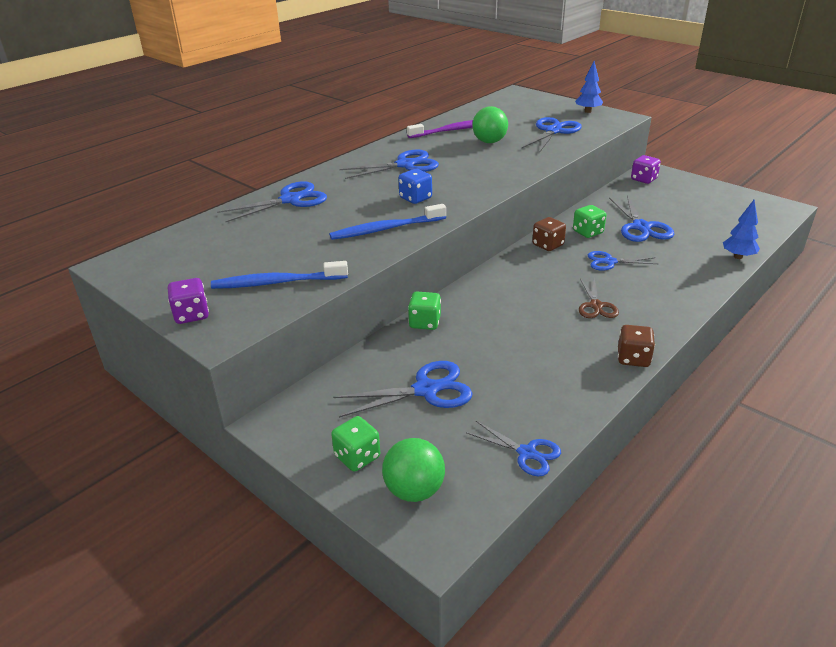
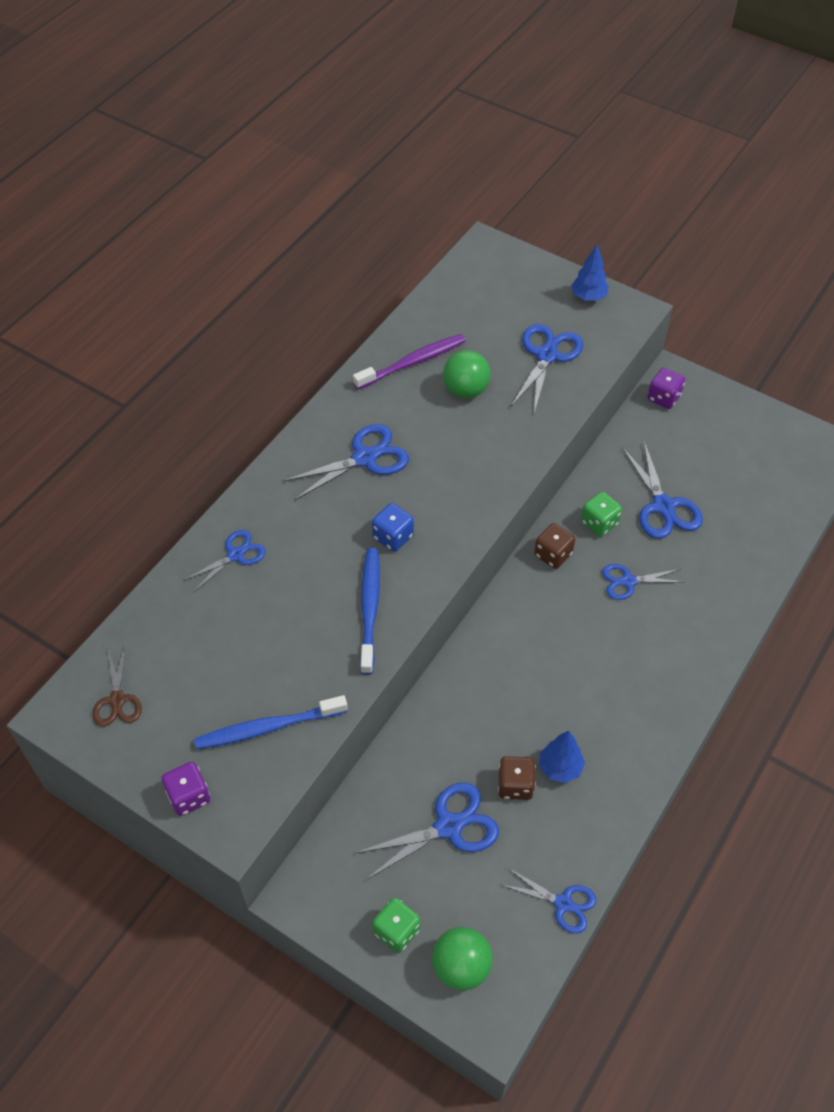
camera: 10 degrees left, 20 degrees up
blue scissors [217,181,327,223] -> blue scissors [183,530,266,593], size x0.64
blue toothbrush [329,204,446,240] -> blue toothbrush turned 120 degrees clockwise [360,548,380,675]
green dice [408,292,441,330] -> none
brown scissors [579,277,619,318] -> brown scissors moved to [93,644,142,726]
brown dice [618,325,655,367] -> brown dice moved to [498,756,536,800]
blue tree [723,200,760,259] -> blue tree moved to [540,731,585,783]

